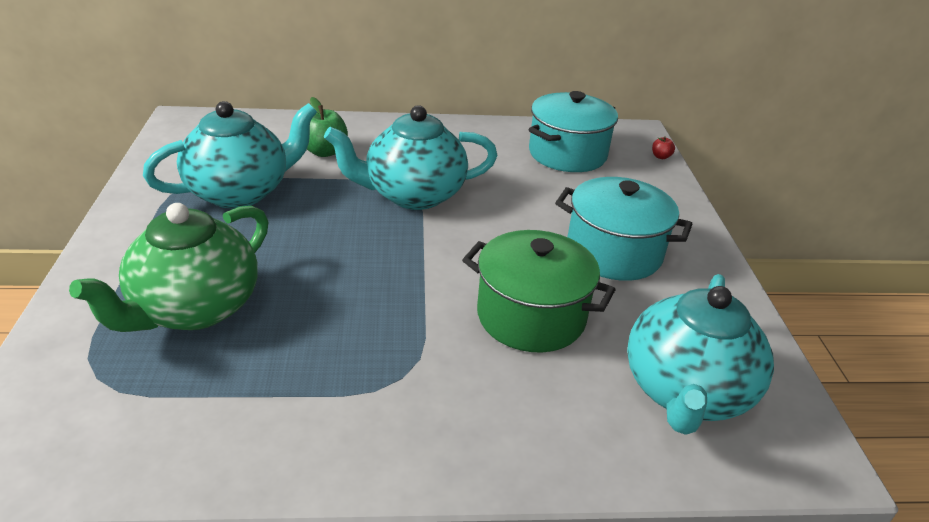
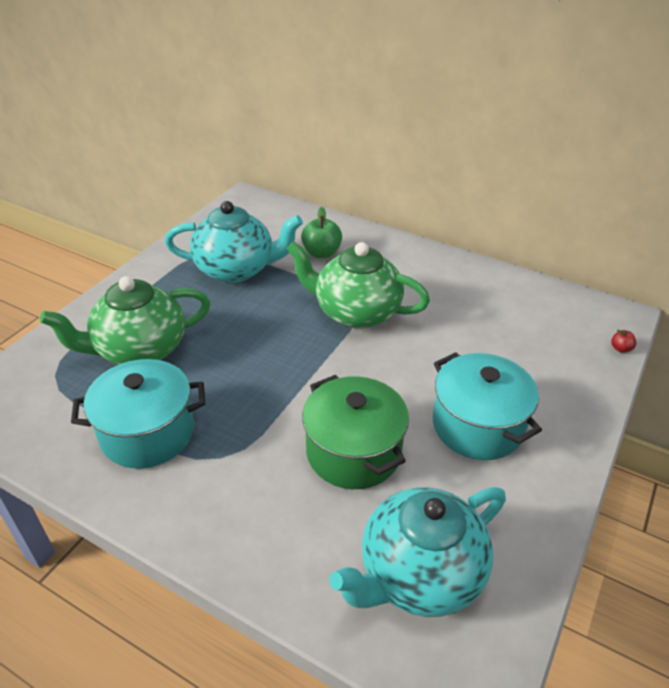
camera: 35 degrees right, 5 degrees up
turquoise teapot [324,105,498,210] -> green teapot [287,241,430,329]
turquoise pot [529,91,618,172] -> turquoise pot moved to [71,359,205,469]

